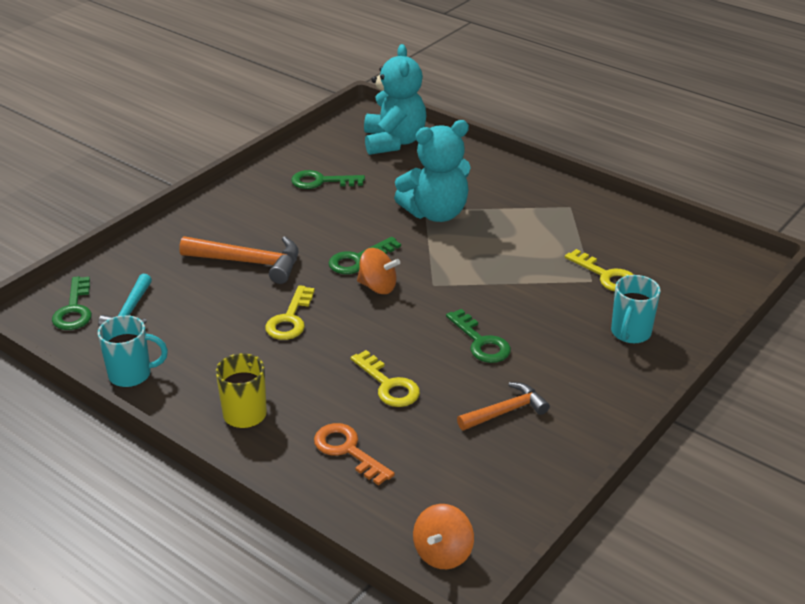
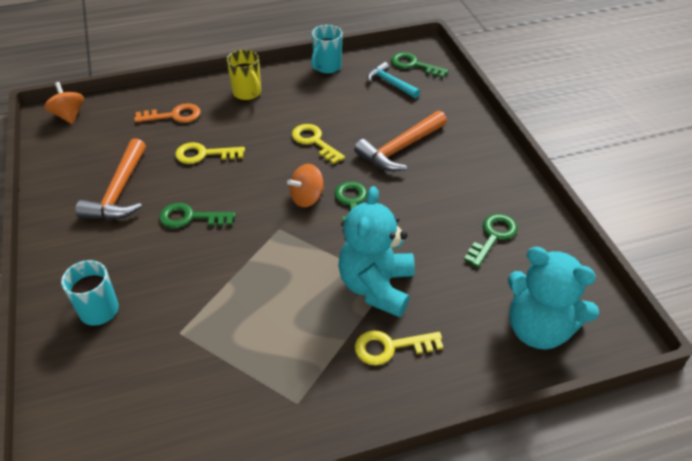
camera: 125 degrees right, 10 degrees up
orange hammer [457,382,550,431] -> orange hammer [76,138,146,220], size x1.54
yellow key [565,249,634,292] -> yellow key moved to [355,330,443,365]

